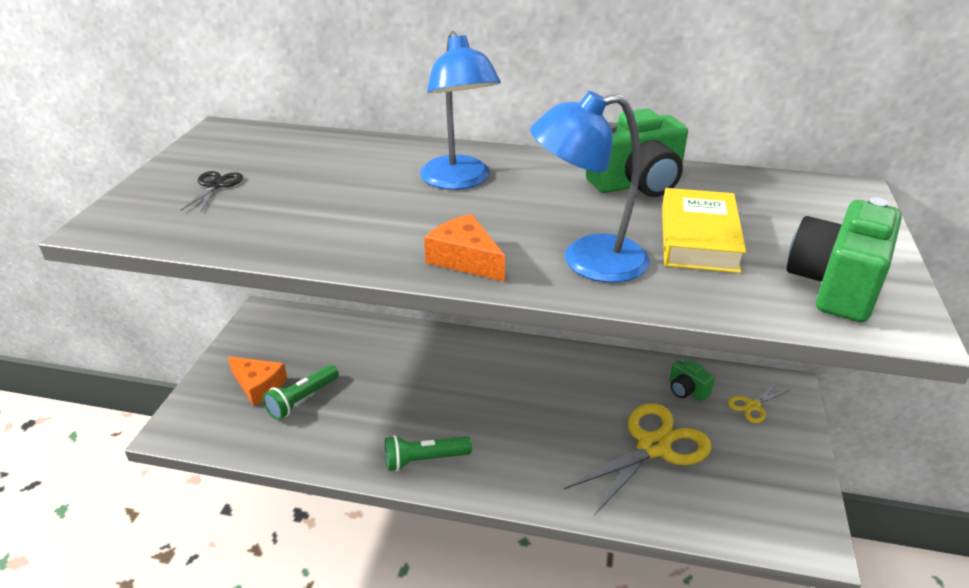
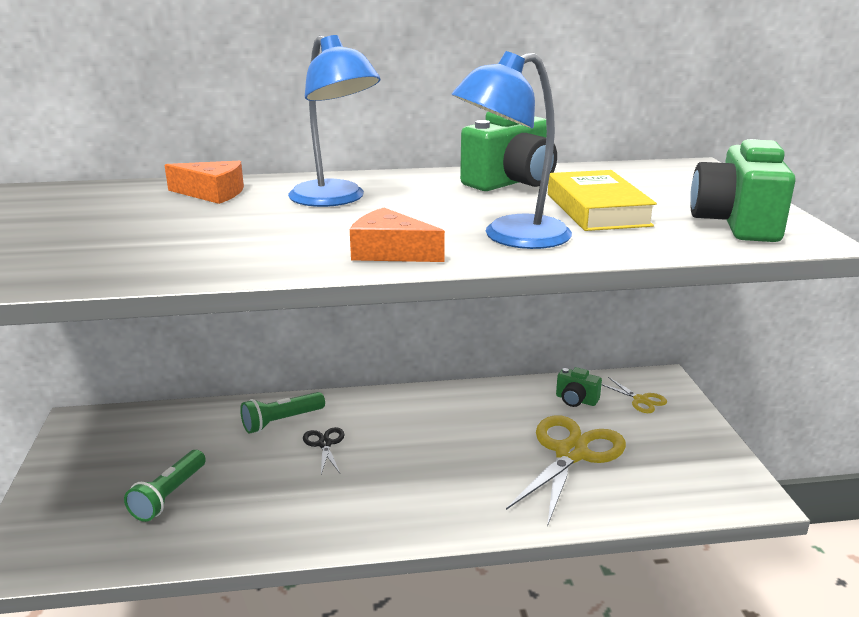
camera: 20 degrees left, 10 degrees down
black scissors [181,171,243,213] -> black scissors moved to [303,427,345,474]
orange cheese [228,357,287,406] -> orange cheese moved to [165,161,244,204]
green flashlight [385,435,472,471] -> green flashlight moved to [240,392,325,434]
yellow scissors [728,382,790,423] -> yellow scissors turned 75 degrees counterclockwise [601,377,667,413]

